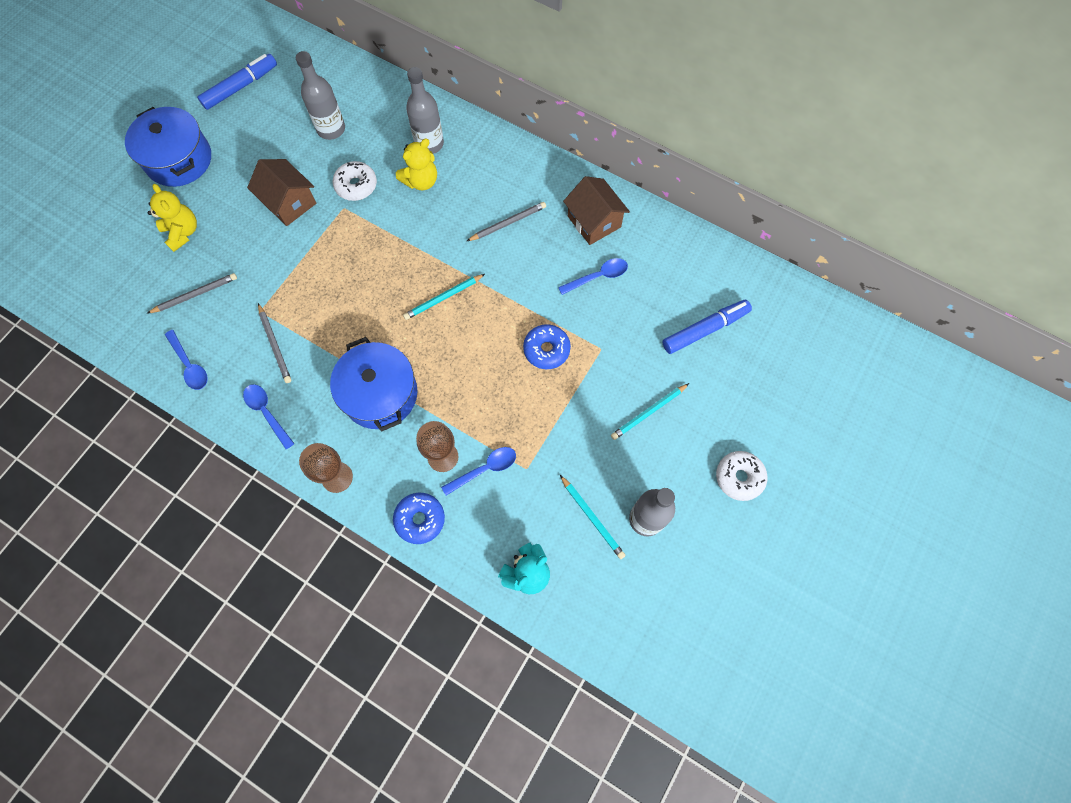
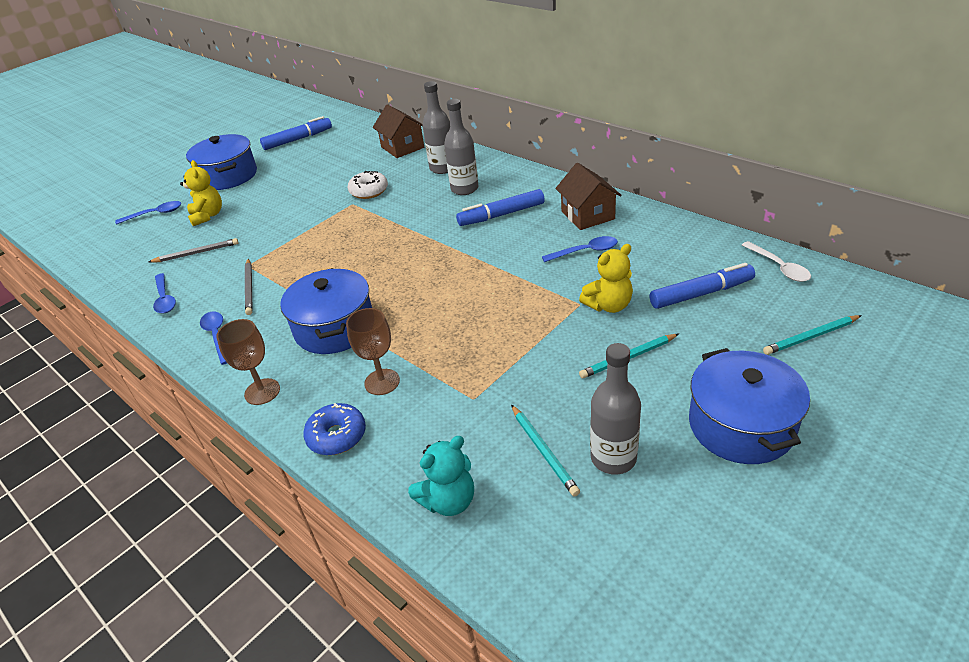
camera: 15 degrees right, 30 degrees down
brown house [247,159,316,226] -> brown house moved to [373,104,424,158]
grey bottle [296,51,345,140] -> grey bottle moved to [444,99,478,195]
yellow teddy bear [396,139,437,190] -> yellow teddy bear moved to [579,244,633,313]
turquoise pencil [403,274,485,320] -> turquoise pencil moved to [763,315,862,355]
blue spoon [441,447,516,496] -> blue spoon moved to [115,201,181,225]
grey pencil [467,202,546,241] -> blue marker [456,189,545,226]
blue donut [523,324,571,369] -> none
white donut [716,451,768,501] -> blue pot [689,348,810,464]
none -> white spoon [742,241,811,282]

